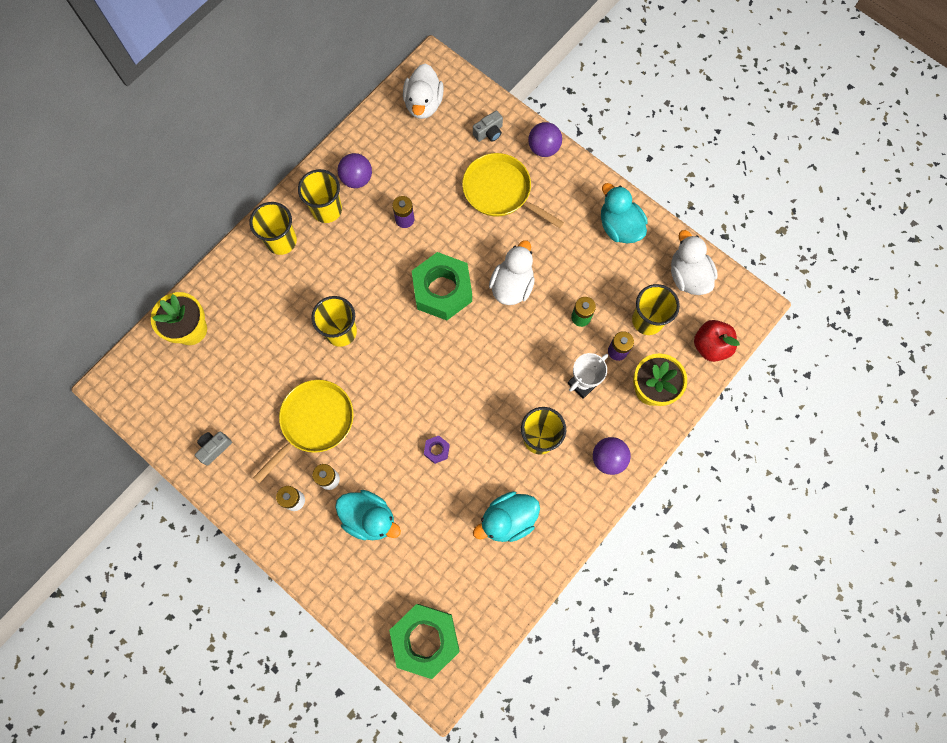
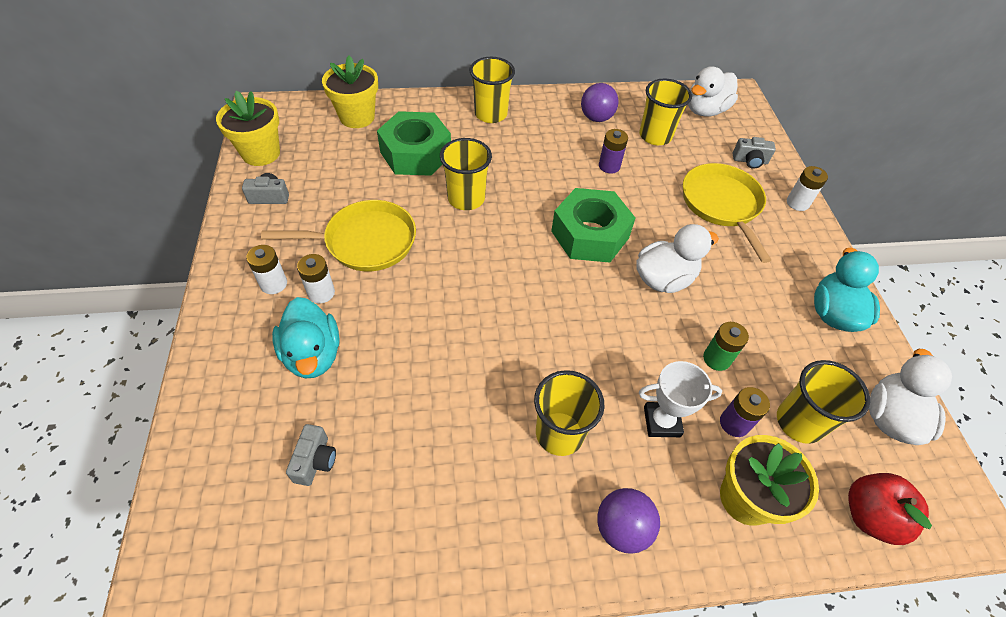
camera: 40 degrees right, 20 degrees down
yellow cup [298,169,342,223] -> yellow cup moved to [639,79,692,145]
green nut [389,604,460,679] -> green nut moved to [377,111,451,176]
purple nut [424,435,450,464] -> none
turquoise duck [473,491,540,542] -> none
purple ball [528,122,562,157] -> white battery [787,166,828,211]
none -> yellow flower pot [216,91,280,166]
none -> grey camera [286,424,336,486]

